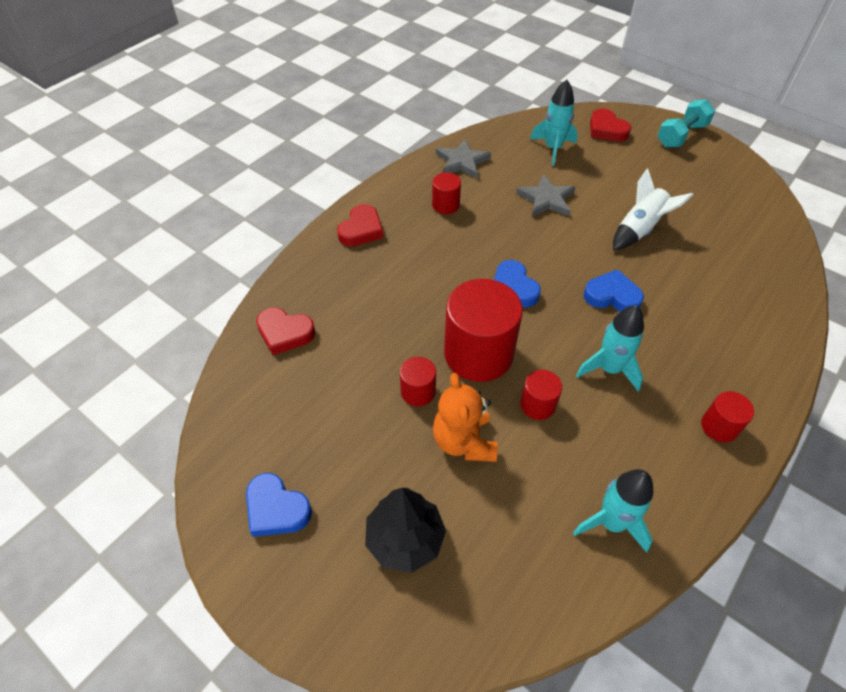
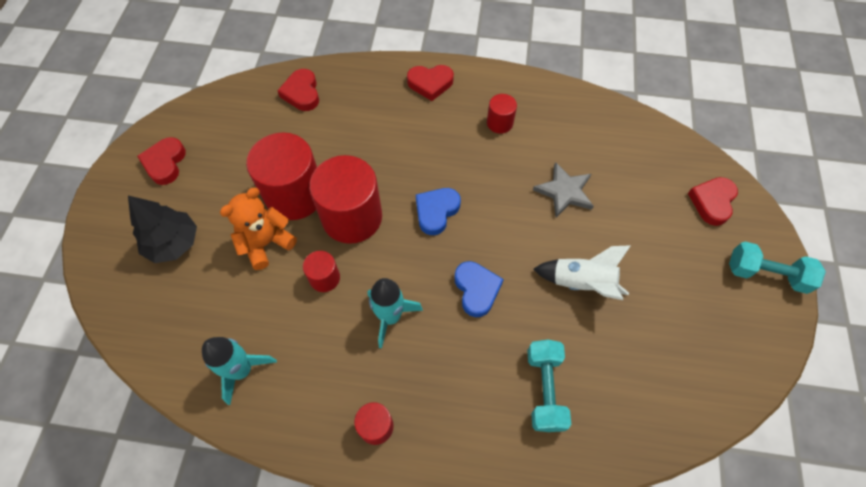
camera: 60 degrees right, 10 degrees up
blue heart [246,473,312,537] -> red heart [137,137,186,185]
red cylinder [400,357,436,406] -> red cylinder [246,132,317,220], size x2.08
grey star [436,139,491,178] -> none
turquoise rocket [530,80,578,166] -> none
none -> turquoise dumbbell [527,340,571,432]

